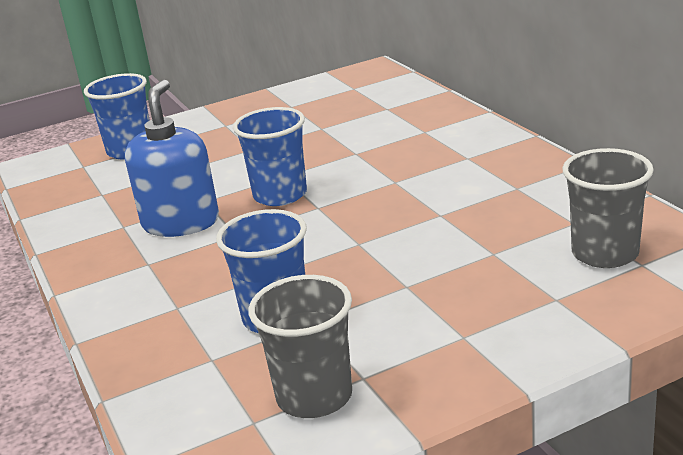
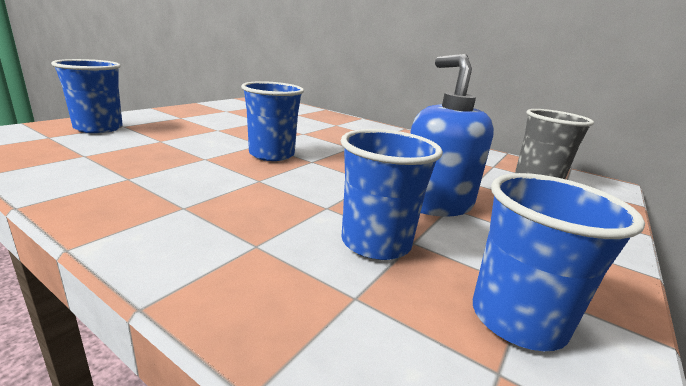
camera: 35 degrees left, 5 degrees down
blue soap dispenser [125,80,219,237] -> blue soap dispenser moved to [410,54,494,217]
grey cup [249,275,352,418] -> blue cup [473,173,645,351]

